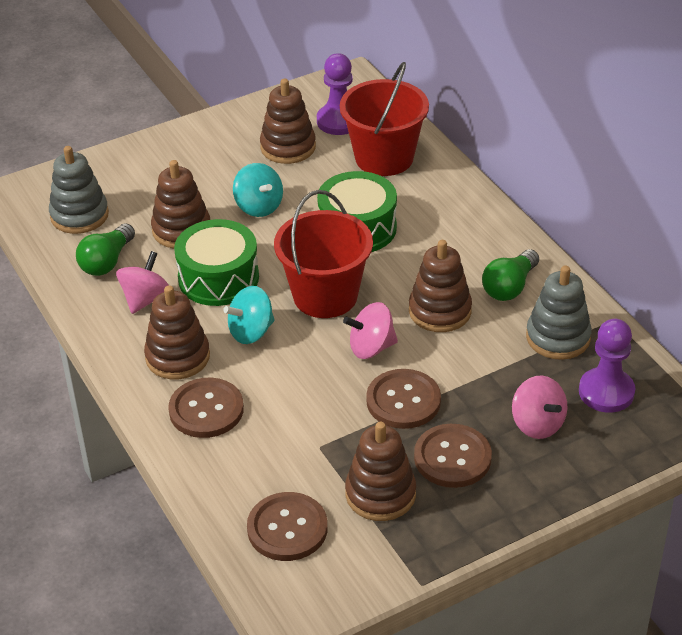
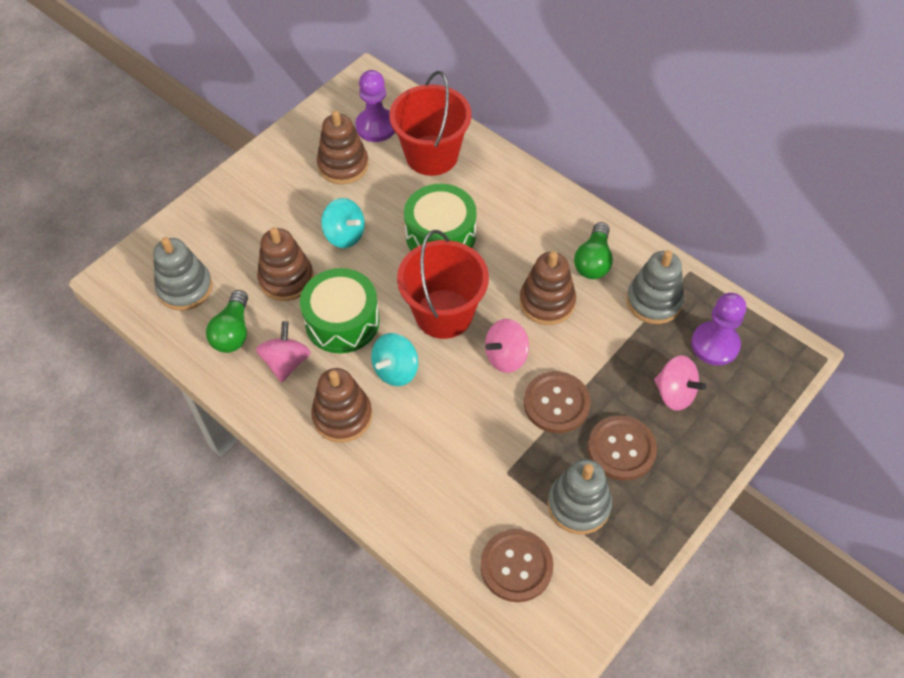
camera: 20 degrees left, 15 degrees up
brown button [168,378,244,438] -> none
brown stacking toy [345,422,416,521] -> grey stacking toy [548,459,612,534]

